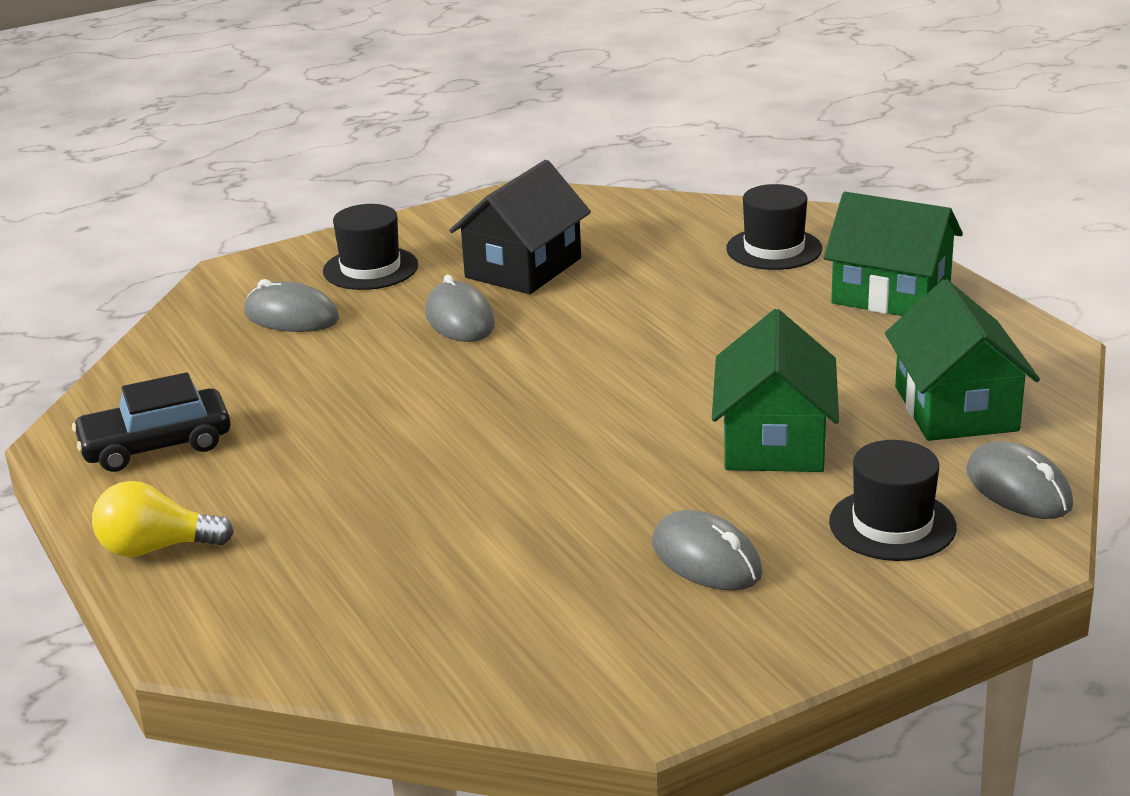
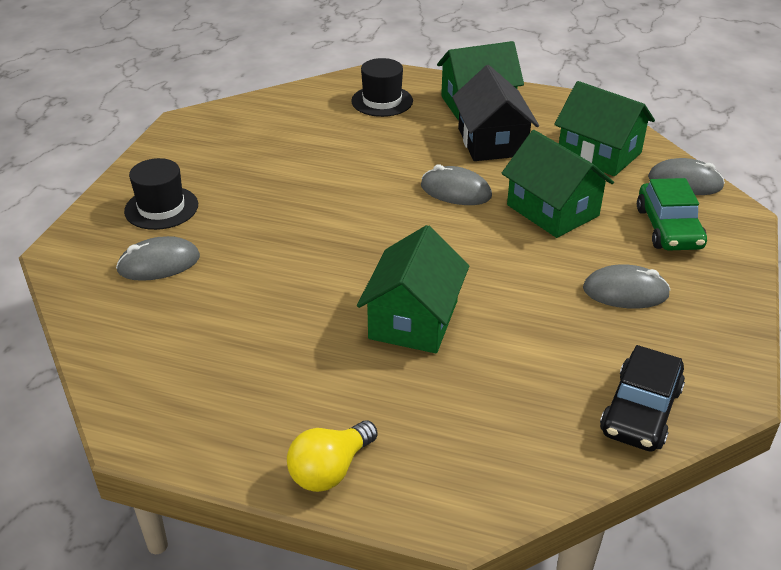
camera: 45 degrees left, 10 degrees up
black car [72,372,231,472] -> black car moved to [600,345,685,451]
grey mouse [425,275,495,342] -> grey mouse moved to [421,165,492,205]
black house [449,160,591,294] -> black house moved to [452,65,539,161]
black hat [829,440,956,561] -> green car [637,178,707,251]
none -> green house [357,225,469,353]

